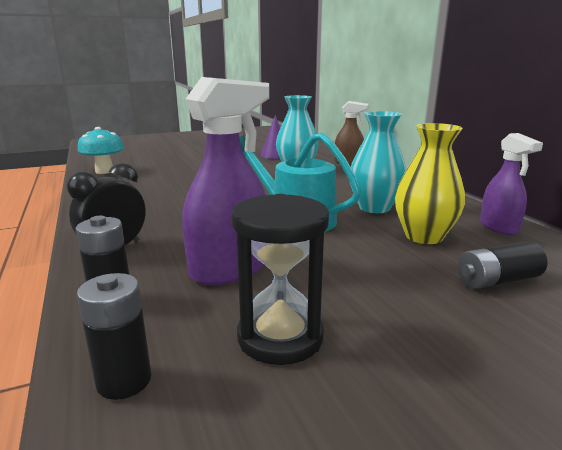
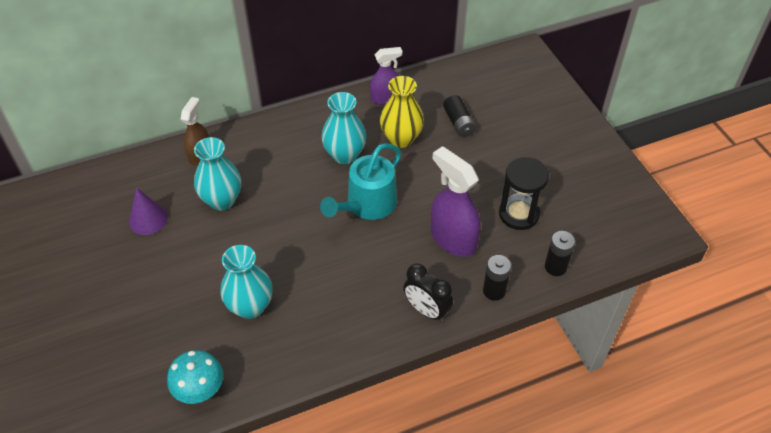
camera: 90 degrees left, 30 degrees up
none -> turquoise vase [221,245,273,319]

